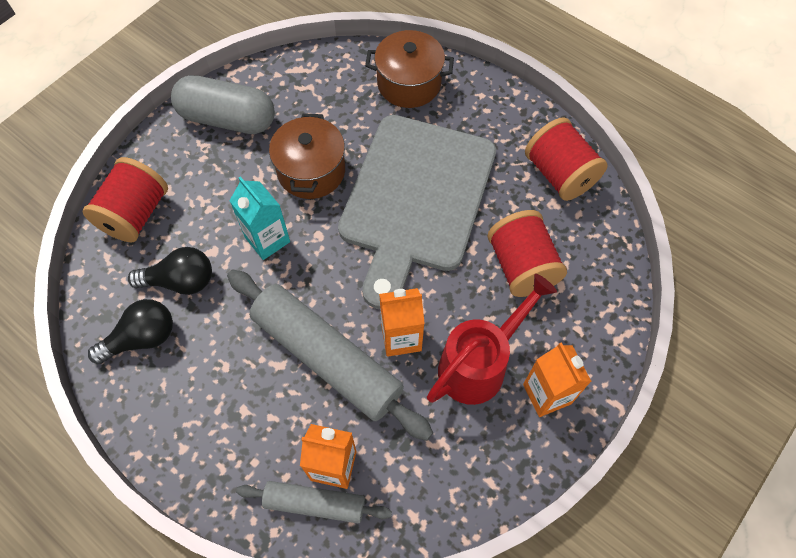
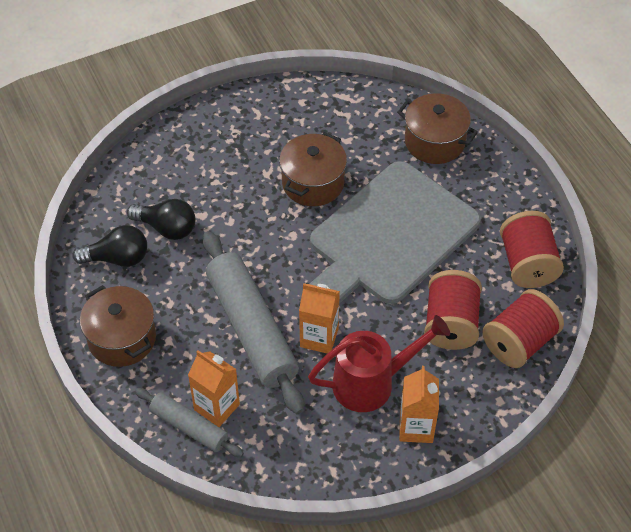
camera: 25 degrees right, 10 degrees down
red spool [83,157,168,242] -> red spool moved to [482,289,564,368]
grey capsule [171,75,275,134] -> none
turquoise carton [229,176,290,260] -> none
none -> brown pot [80,285,156,367]

